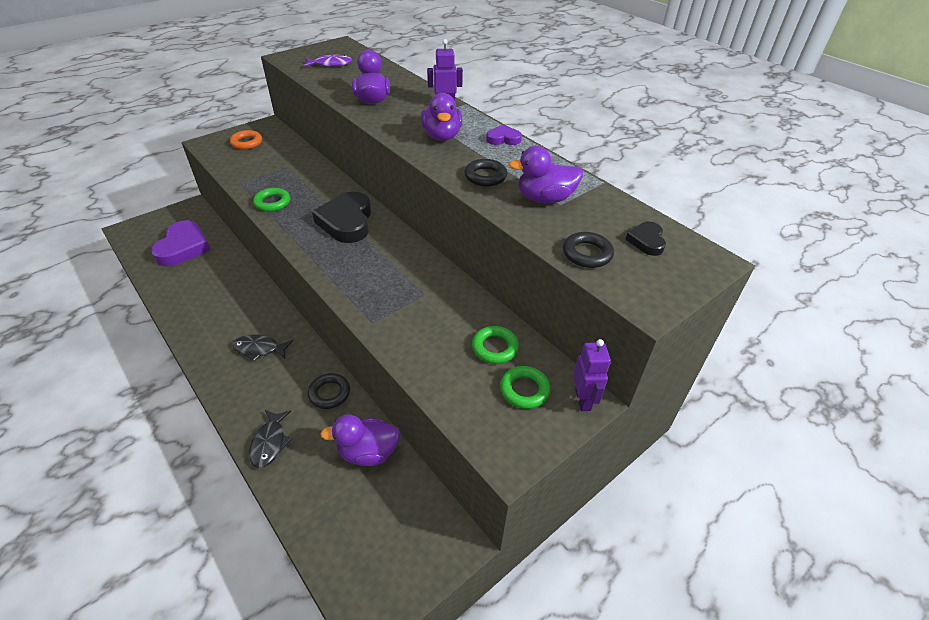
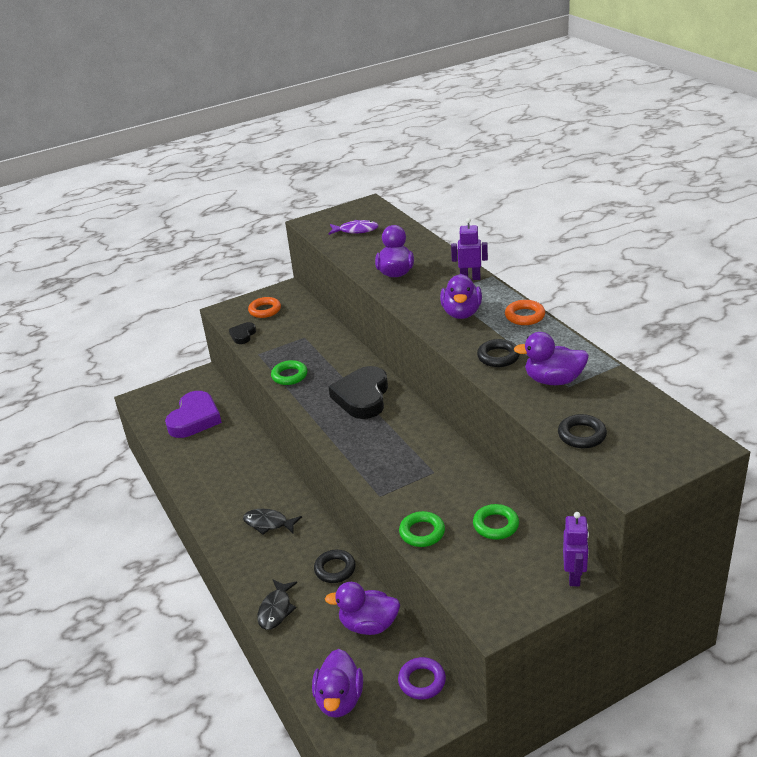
camera: 15 degrees right, 10 degrees down
purple heart [486,125,522,145] -> orange ring [505,300,545,325]
green ring [500,366,550,409] -> green ring moved to [399,511,445,547]
black heart [625,221,666,256] -> black heart moved to [229,322,256,344]
none -> purple duck [312,649,363,718]
none -> purple ring [398,657,446,699]

